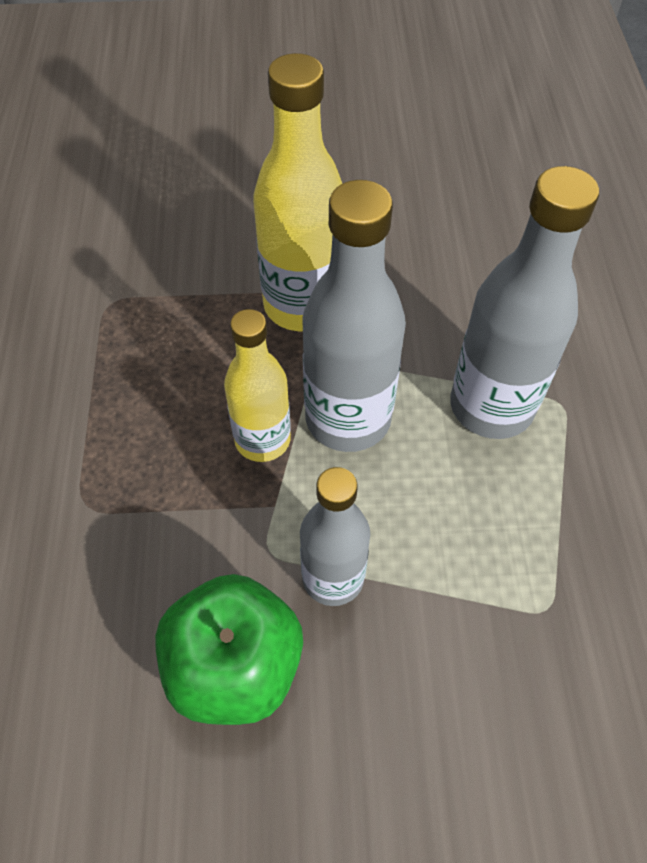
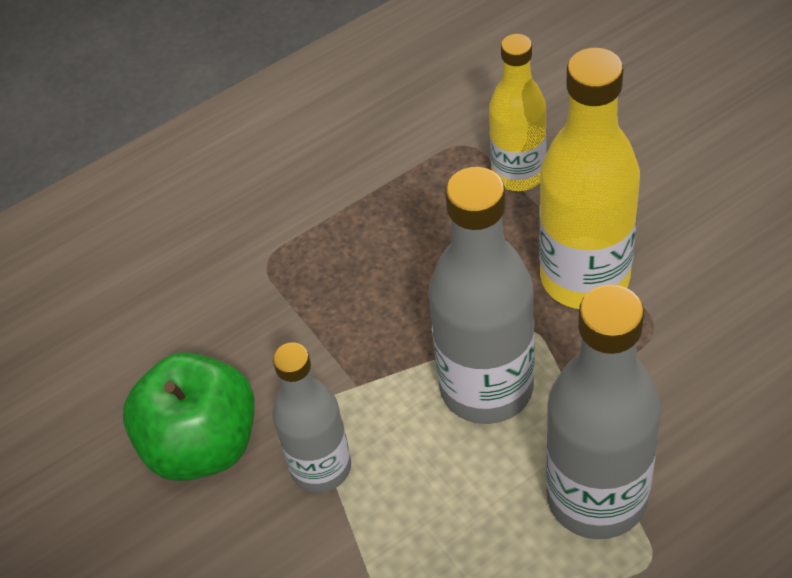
camera: 65 degrees right, 5 degrees down
yellow bottle [224,309,291,462] -> yellow bottle moved to [489,34,547,191]

